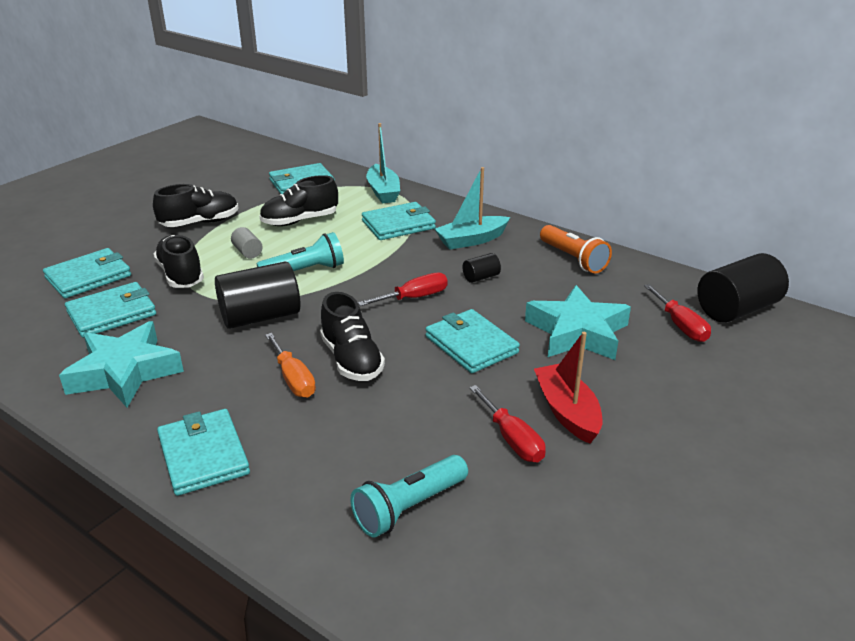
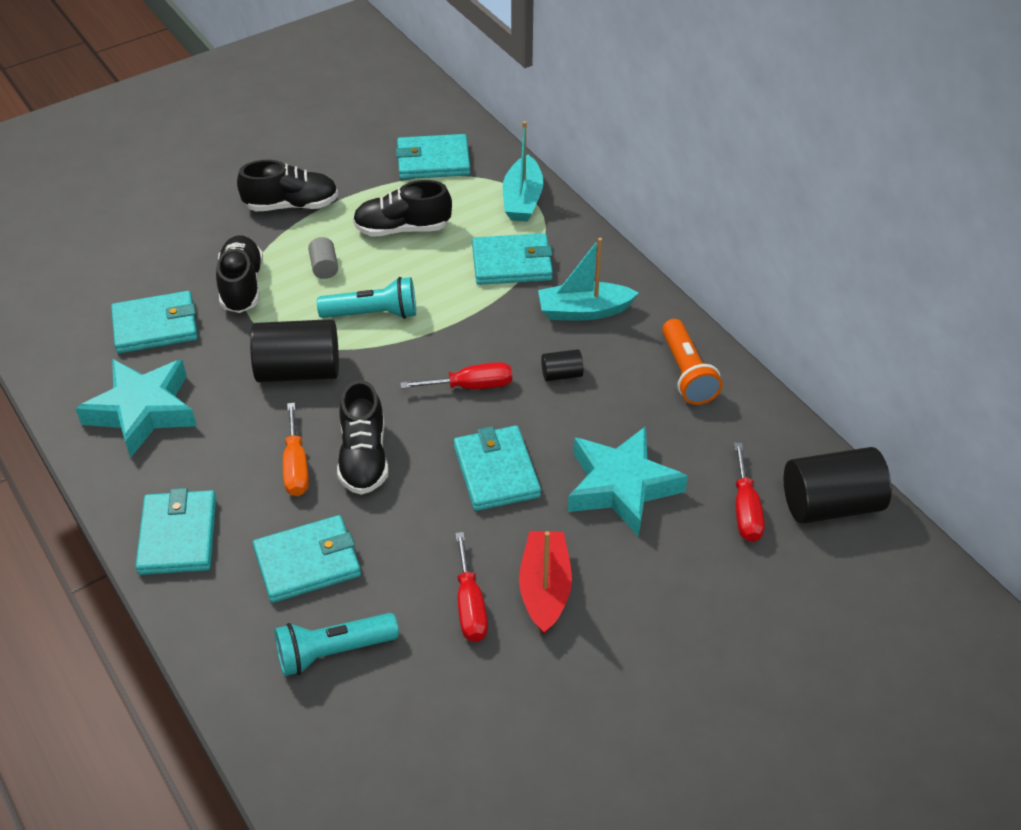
camera: 20 degrees right, 15 degrees up
turquoise wallet [43,248,131,298] -> turquoise wallet moved to [253,515,361,603]

